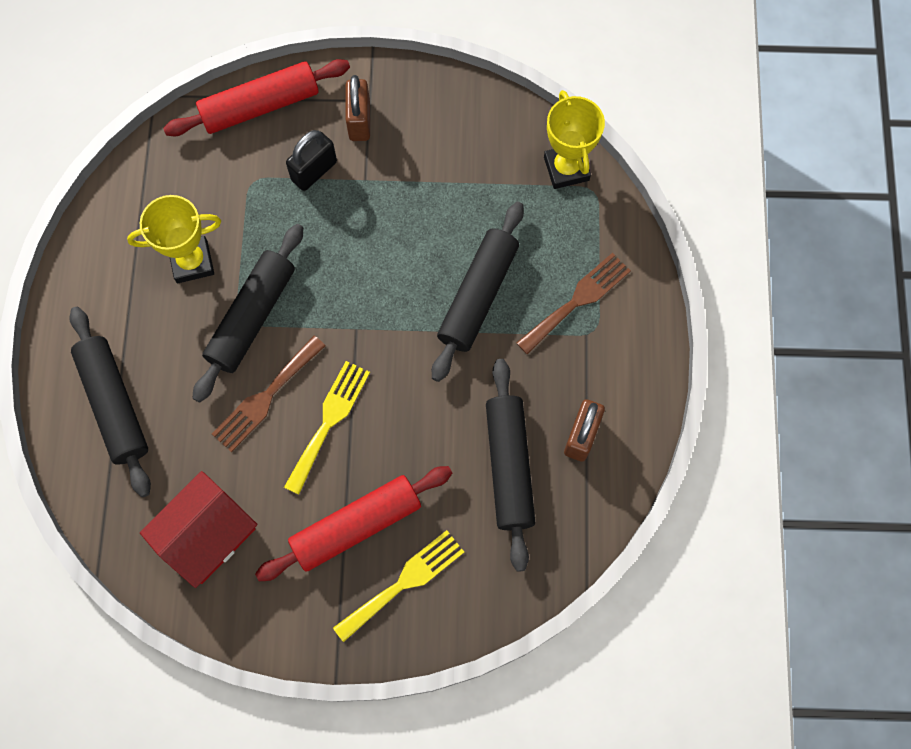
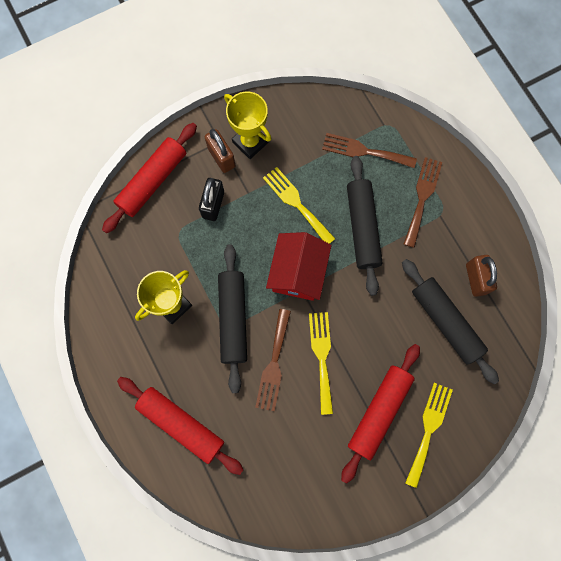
camera: 30 degrees left, 5 degrees up
black rolling pin [69,307,151,497] -> red rolling pin [117,377,244,475]
red house [140,471,257,588] -> red house moved to [266,232,332,301]
yellow trophy [544,90,605,189] -> yellow trophy moved to [224,92,271,159]
none -> yellow fork [263,167,335,244]
none -> brown fork [322,133,417,168]

